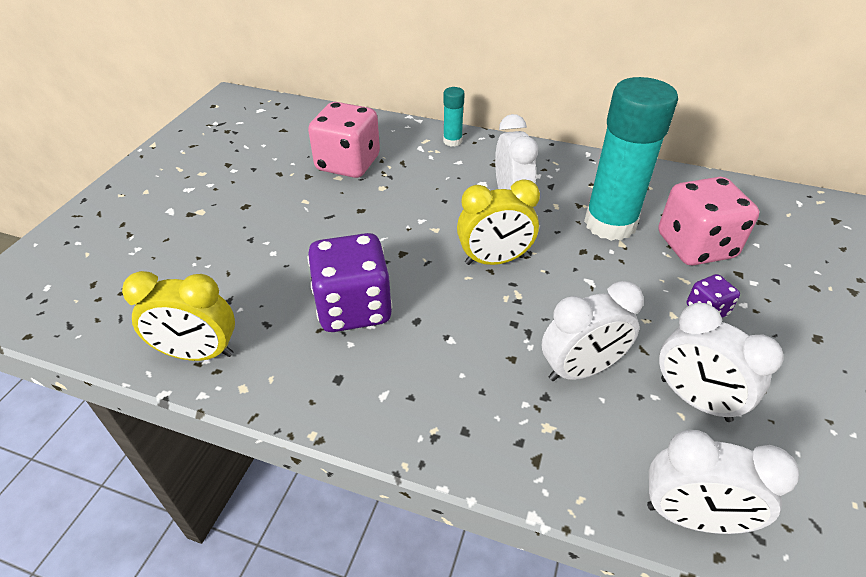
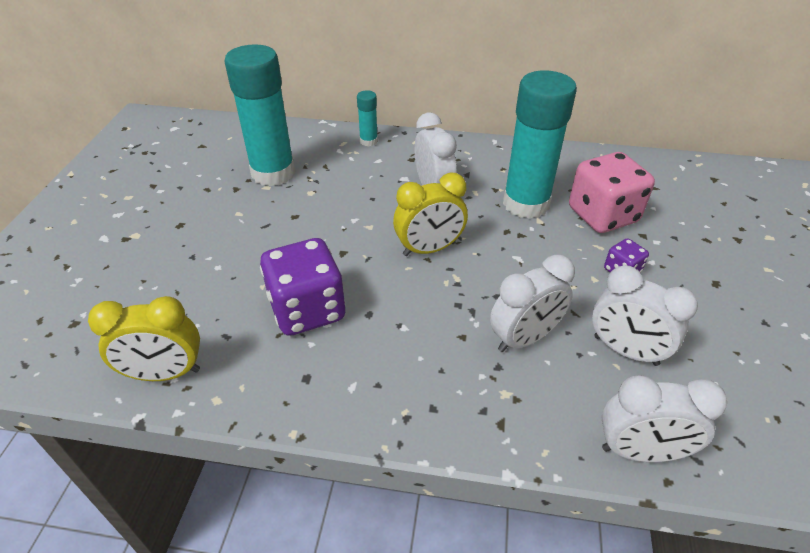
camera: 10 degrees left, 0 degrees up
pink dice [308,102,380,178] -> turquoise glue stick [224,44,295,186]

